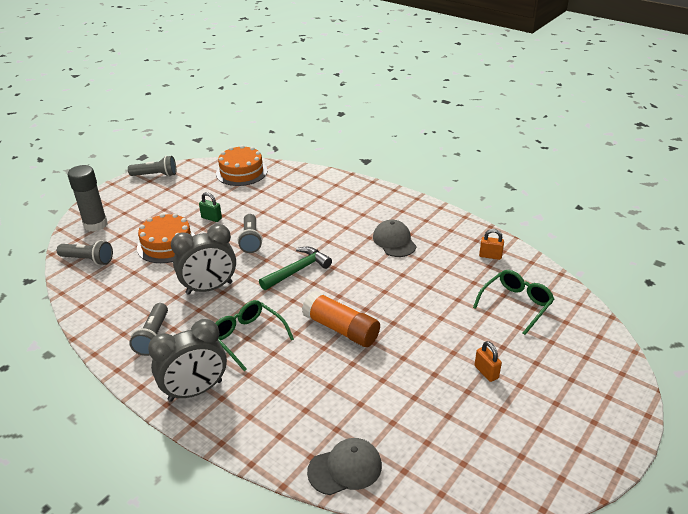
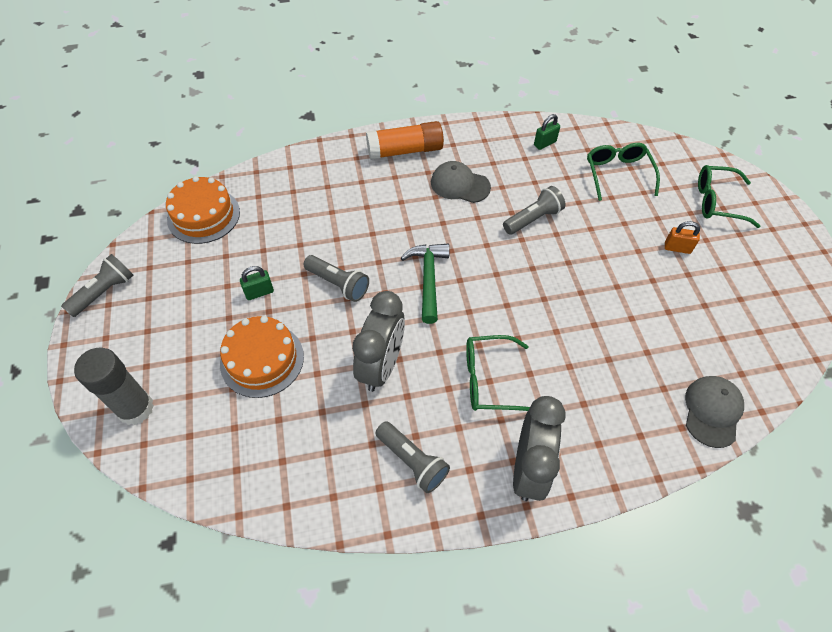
camera: 50 degrees left, 20 degrees up
grey flashlight [57,240,113,265] -> grey flashlight moved to [503,186,565,235]
orange glue stick [302,291,380,347] -> orange glue stick moved to [366,121,444,160]
orange padlock [479,229,504,260] -> green padlock [534,114,560,150]
none -> green glasses [698,165,761,228]

